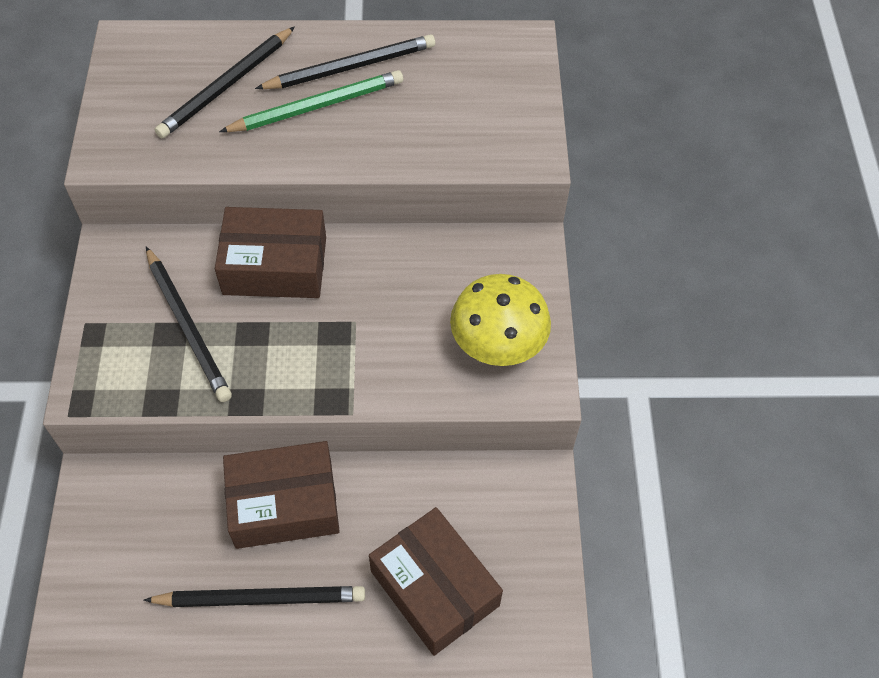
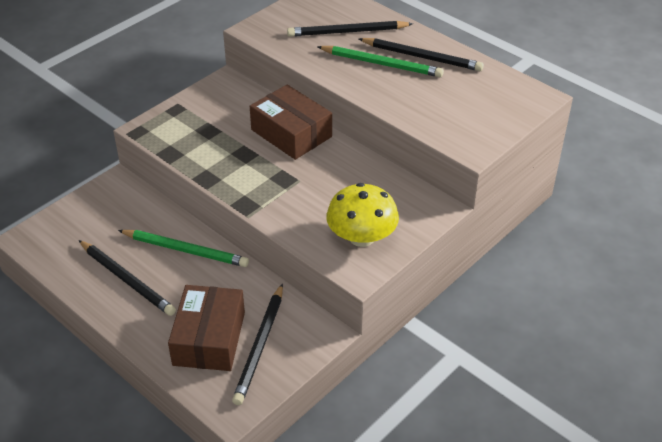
camera: 45 degrees right, 15 degrees down
black pencil [146,247,232,402] -> black pencil moved to [232,284,283,405]
brown box [223,441,340,549] -> green pencil [118,230,249,267]

